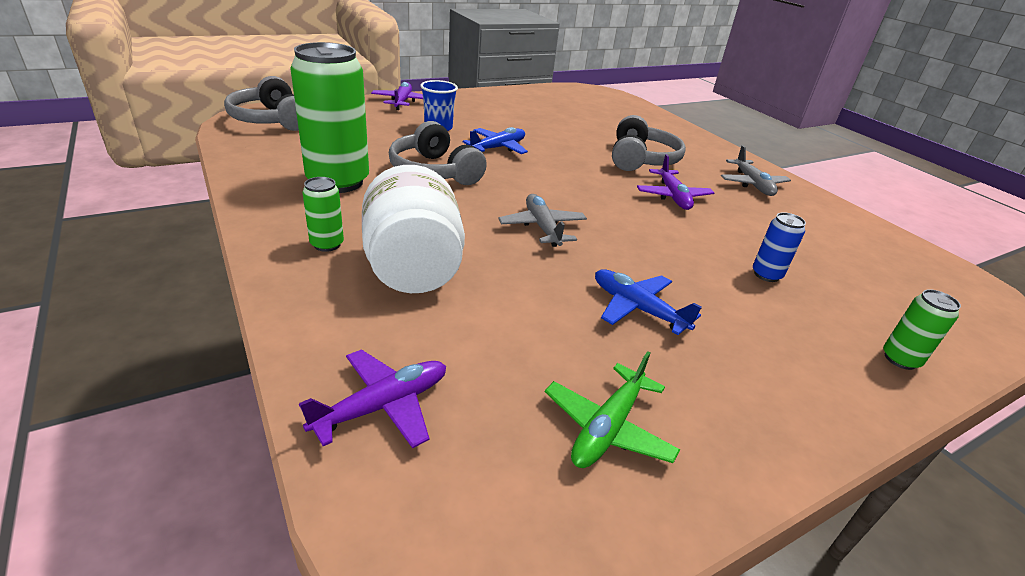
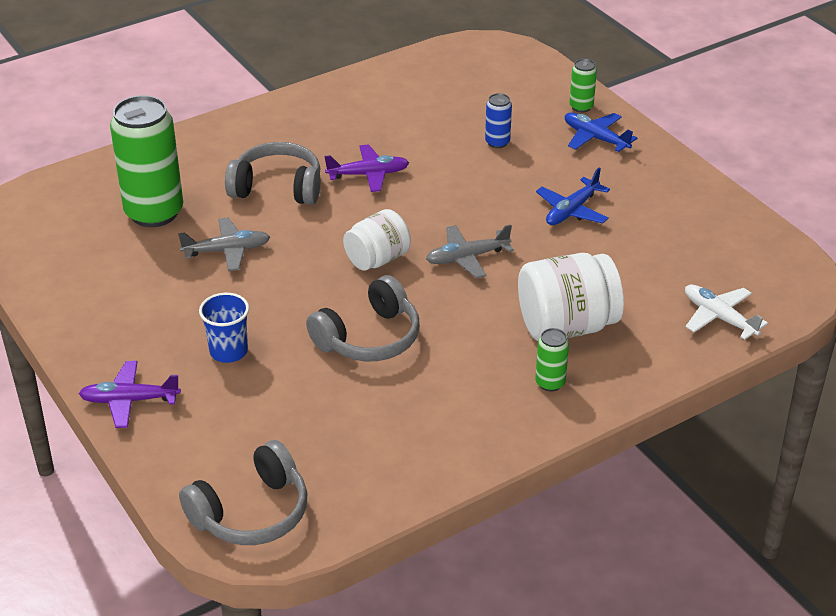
camera: 90 degrees left, 5 degrees up
green can [290,42,369,193] -> green can moved to [110,95,183,227]
purple plane [299,349,446,449] -> white plane [685,285,768,340]
blue plane [463,127,528,154] -> blue plane moved to [565,113,637,152]
green plane [545,351,680,468] -> none
grey plane [721,145,791,196] -> grey plane moved to [178,217,270,271]
none -> white jar [343,209,411,271]

